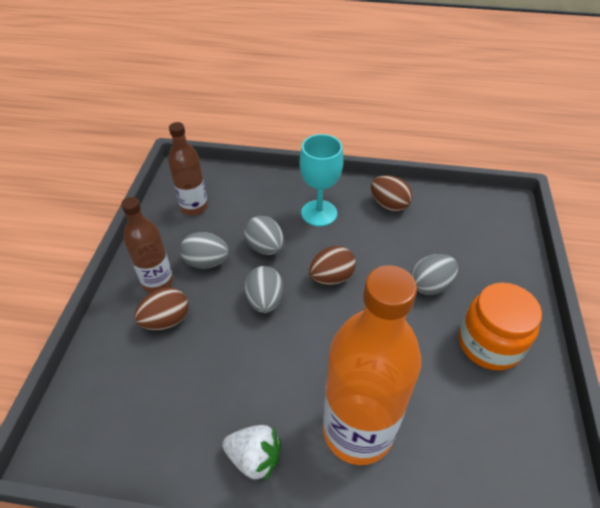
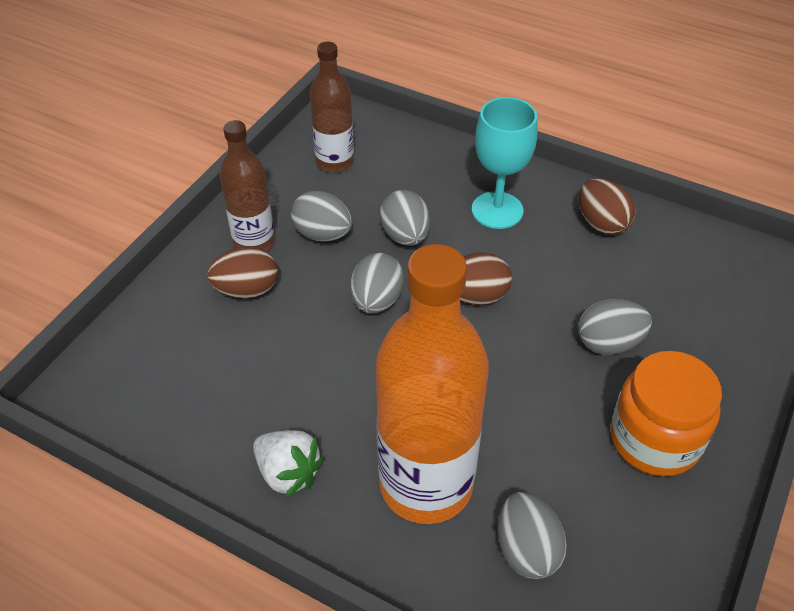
camera: 20 degrees right, 0 degrees up
none -> grey egg [497,492,567,579]

